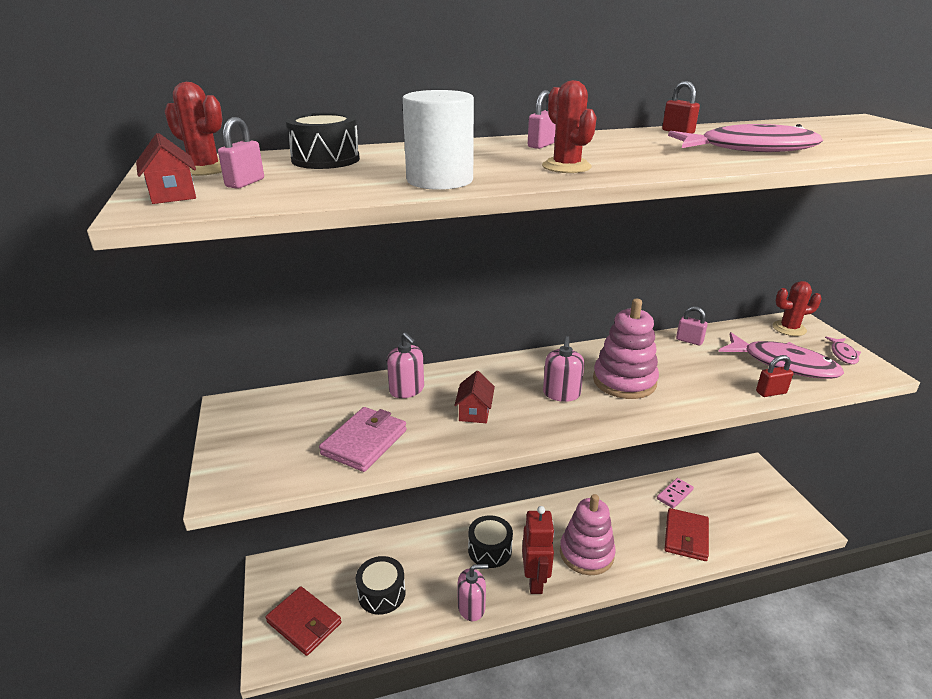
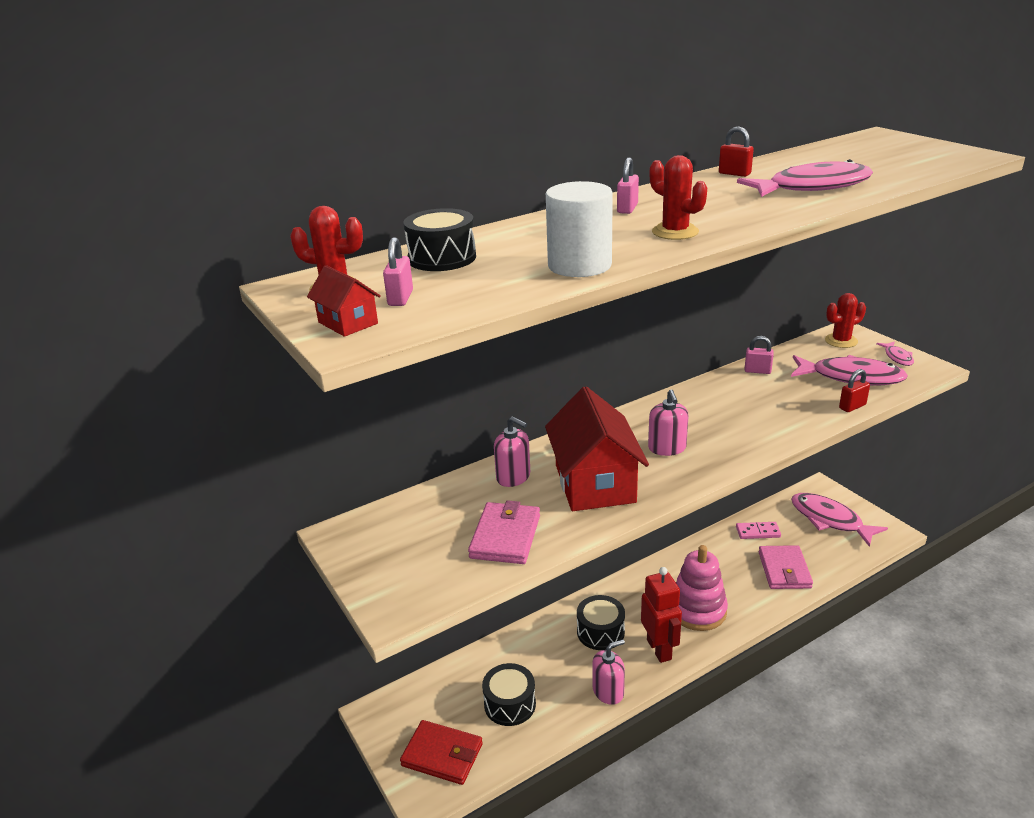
camera: 15 degrees left, 0 degrees up
red house [454,371,495,423] -> red house [545,386,649,511], size x2.27
pink stacking toy [593,299,659,399] -> none
pink domino [657,478,694,509] -> pink domino turned 60 degrees clockwise [736,522,781,539]
red wallet [665,508,709,561] -> pink wallet [759,545,813,589]
none -> pink fish [791,493,888,547]

